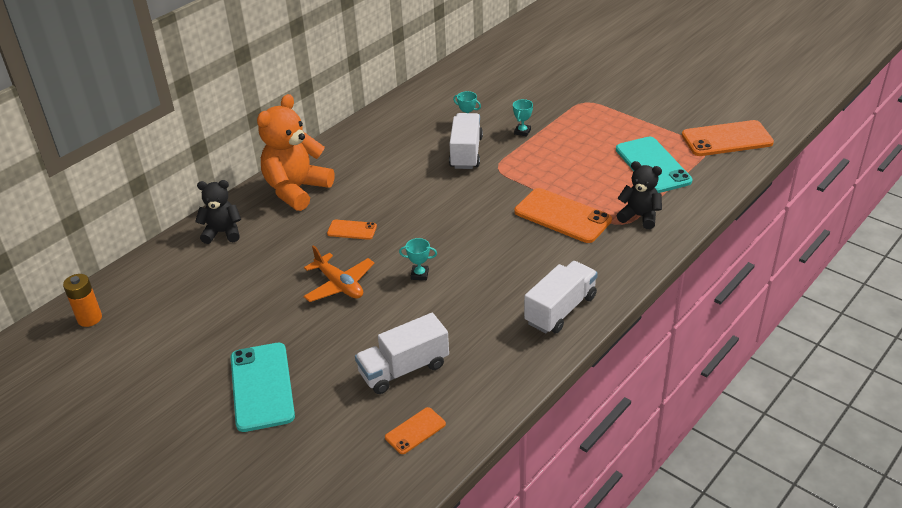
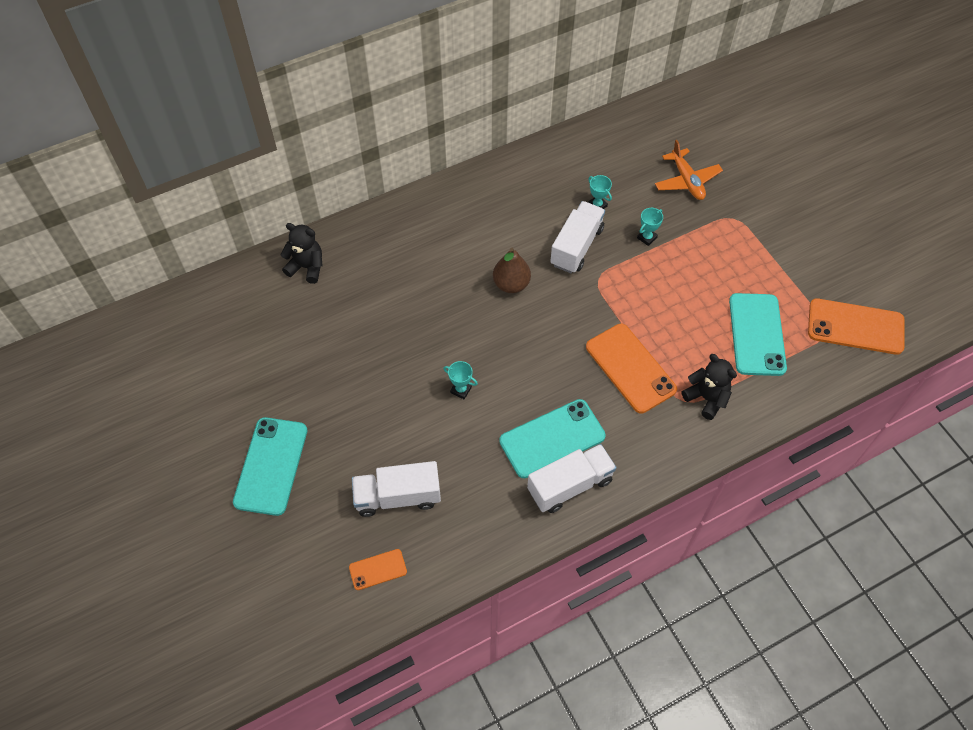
camera: 20 degrees right, 20 degrees up
orange battery [63,274,102,327] -> none
orange teddy bear [257,94,335,211] -> none
orange plane [303,245,375,302] -> orange plane moved to [655,140,723,200]
orange phone [327,220,377,240] -> none
none -> brown pear [493,248,531,293]
none -> turquoise phone [499,399,606,478]

